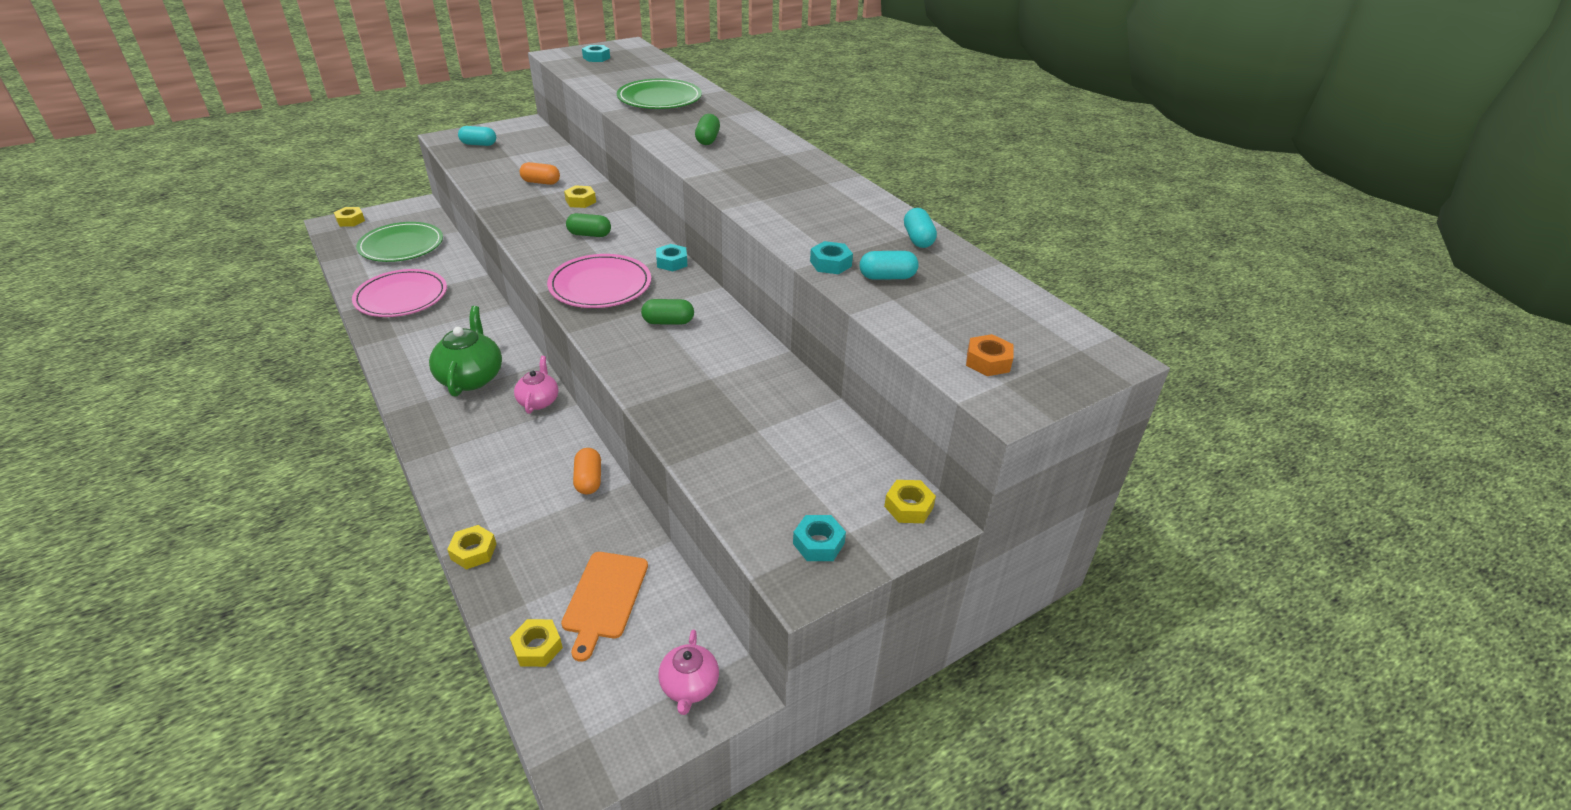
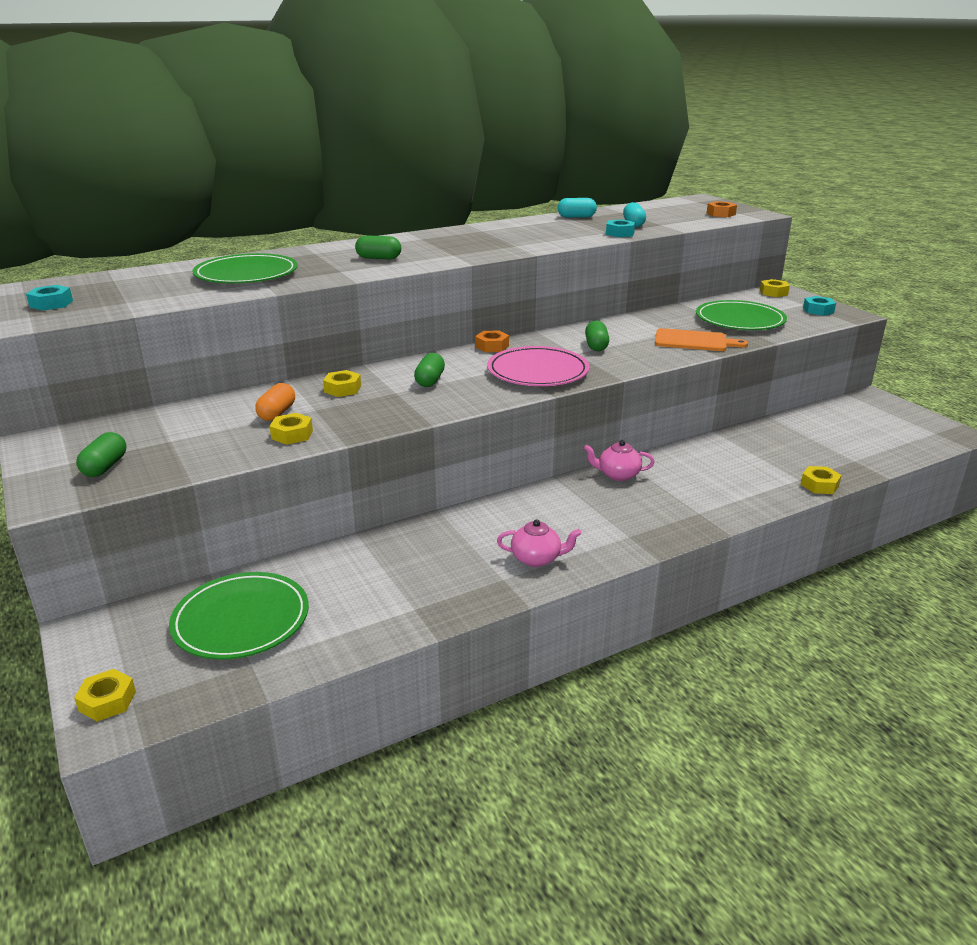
camera: 85 degrees left, 10 degrees down
pink plate [352,269,447,317] -> none
green teapot [429,306,502,397] -> none
turquoise capsule [458,126,496,146] -> green capsule [76,432,126,477]
yellow nut [510,619,563,667] -> yellow nut moved to [270,413,313,445]
orange cutting board [561,552,648,662] -> orange cutting board moved to [655,328,748,351]
orange capsule [573,448,601,494] -> none
turquoise nut [656,244,687,271] -> orange nut [475,330,509,352]
pink teapot [658,630,719,715] -> pink teapot moved to [497,520,581,567]
none -> green plate [696,300,787,330]

